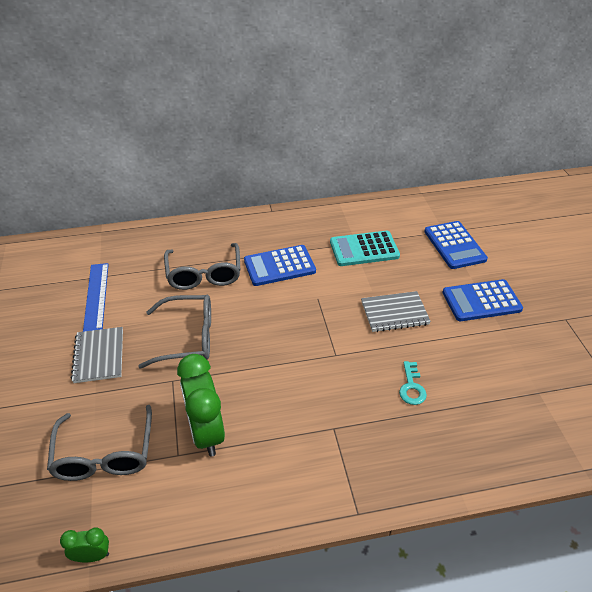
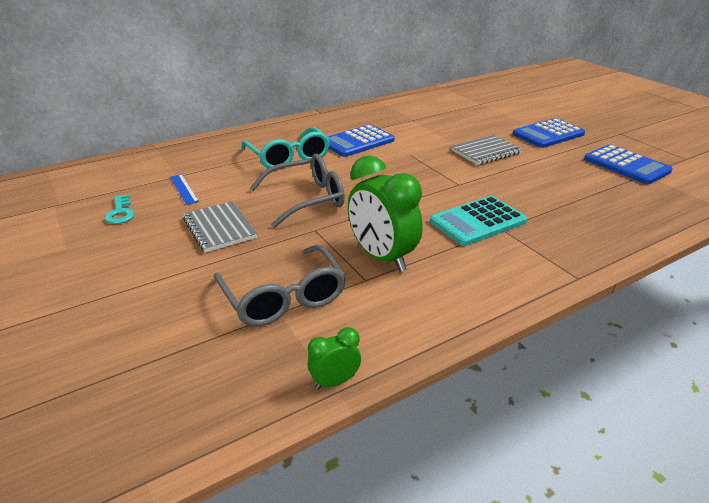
camera: 20 degrees left, 10 degrees down
blue ruler [83,263,109,332] -> blue ruler [170,174,199,205], size x0.61
grey glasses [164,243,240,290] -> turquoise glasses [241,127,330,168]
turquoise calculator [330,231,400,266] -> turquoise calculator moved to [430,196,527,246]
turquoise key [399,361,427,405] -> turquoise key moved to [105,194,135,224]
blue calculator [424,221,488,269] -> blue calculator moved to [584,144,673,184]

